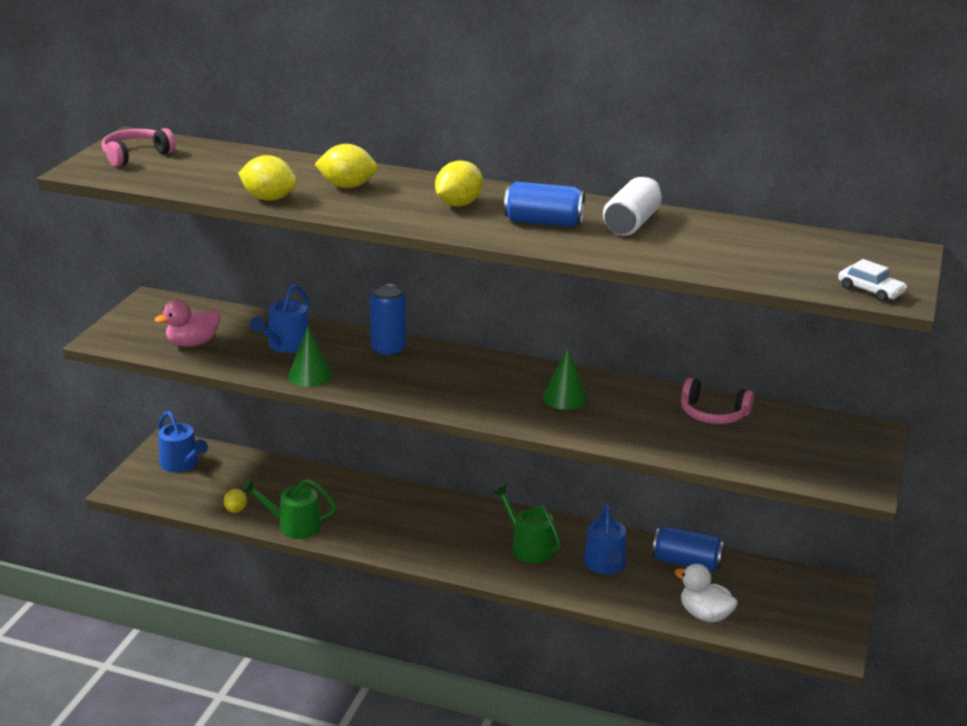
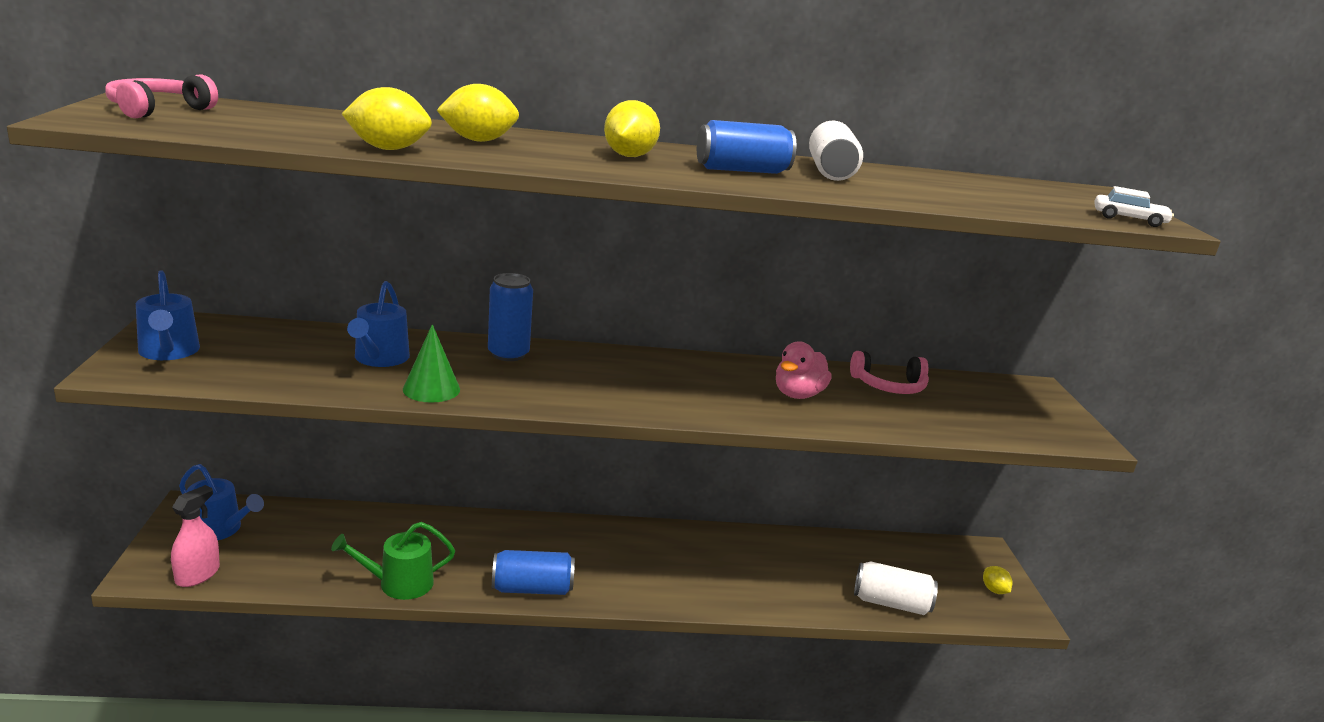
camera: 25 degrees left, 5 degrees down
pink duck [155,300,220,347] -> pink duck moved to [776,341,832,399]
yellow lemon [224,489,247,513] -> yellow lemon moved to [983,566,1012,594]
green watering can [493,485,561,563] -> none
green cone [543,348,588,410] -> none
blue watering can [584,505,626,574] -> blue watering can moved to [136,270,200,360]
blue can [652,526,725,571] -> blue can moved to [492,550,575,595]
white duck [674,564,738,622] -> white can [854,561,938,615]
none -> pink spray bottle [171,485,220,587]

